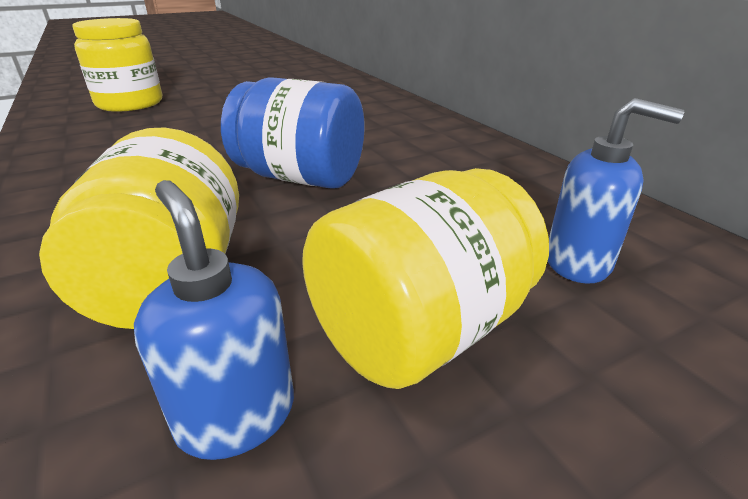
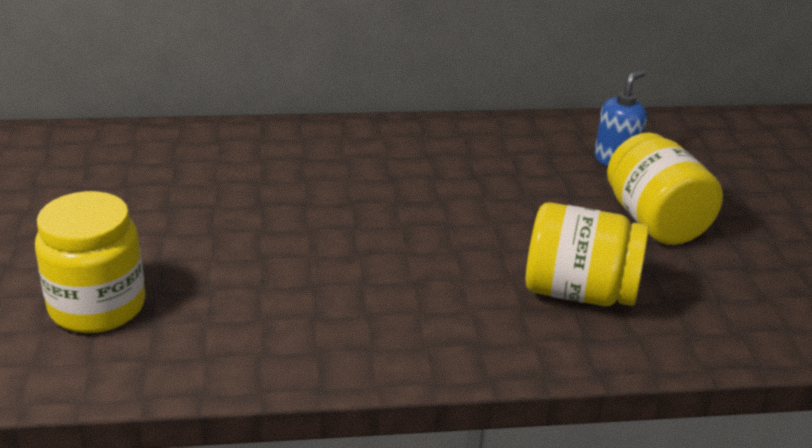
camera: 70 degrees left, 0 degrees up
blue soap dispenser [134,180,294,460] -> none
blue jar [221,77,364,189] -> none

